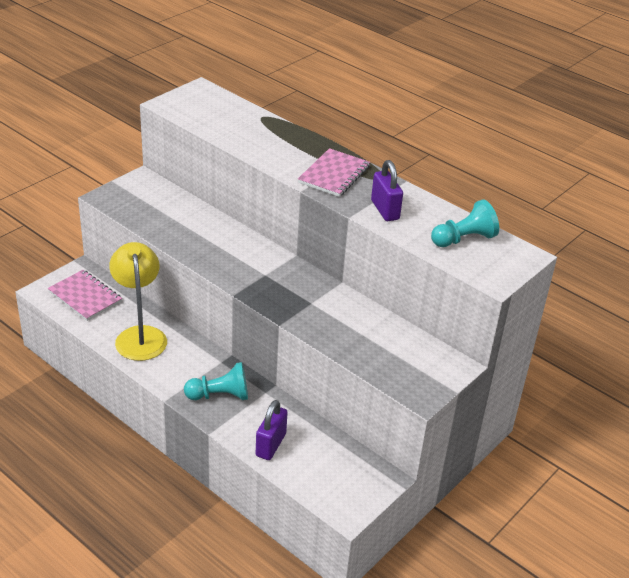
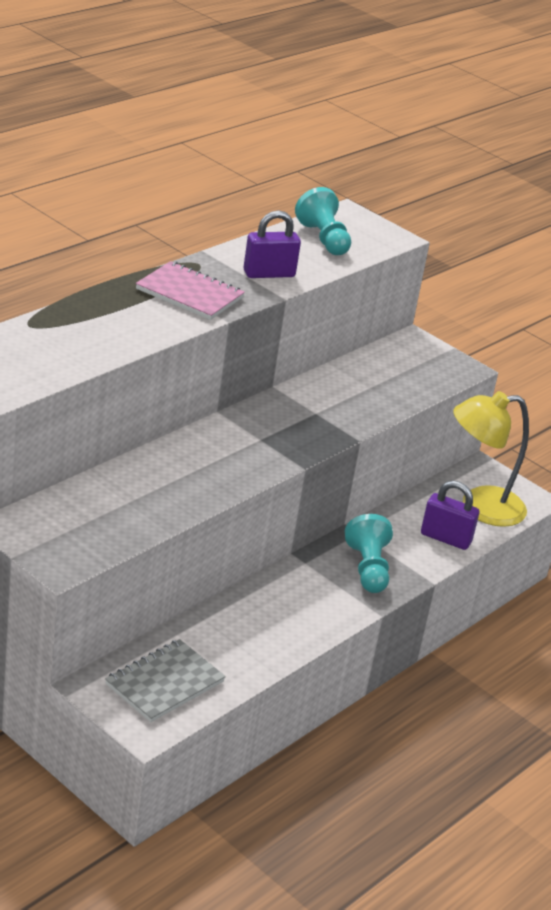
camera: 90 degrees left, 5 degrees down
pink notebook [48,270,122,321] -> grey notebook [105,639,226,722]
yellow lamp [109,242,167,361] -> yellow lamp moved to [453,391,529,527]

